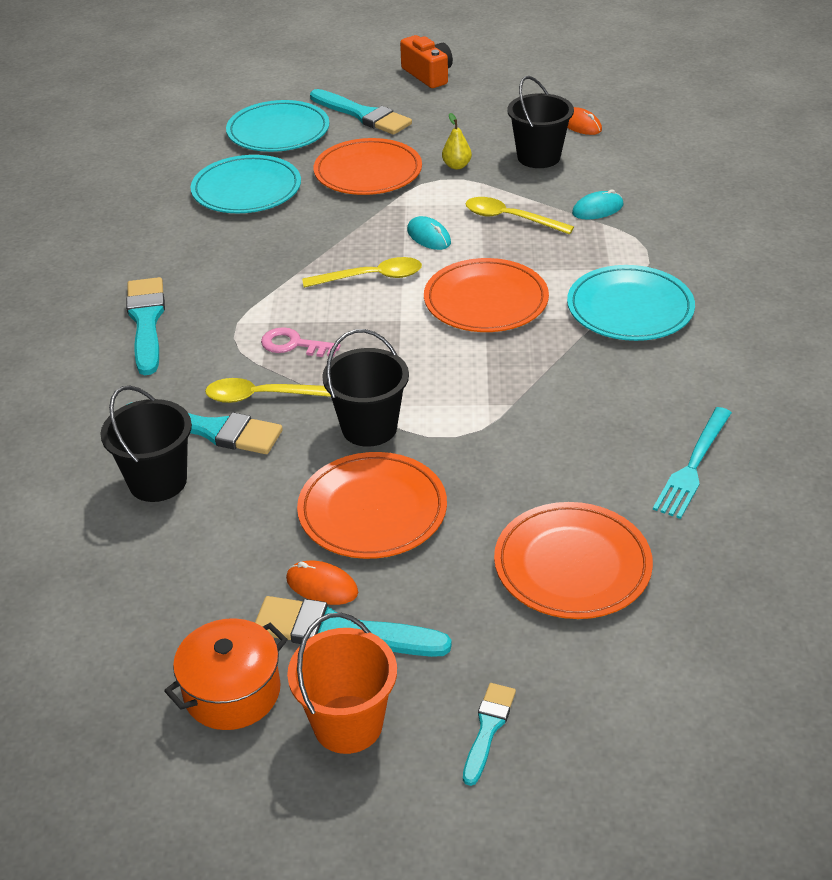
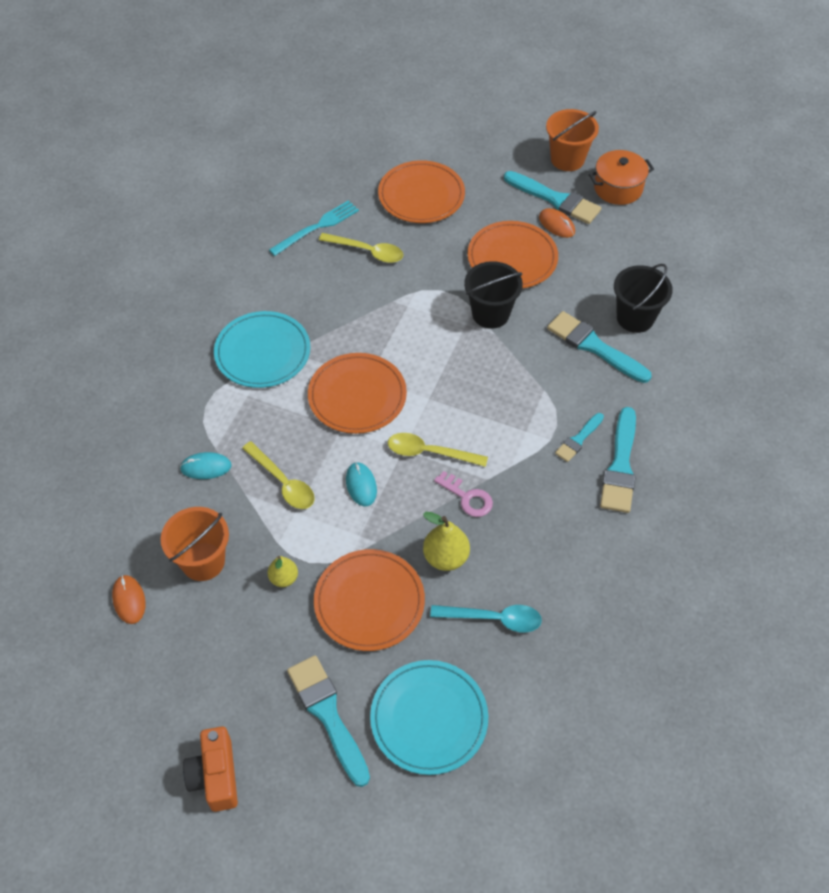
camera: 160 degrees left, 15 degrees up
turquoise plate [191,155,301,213] -> turquoise spoon [430,605,542,632]
yellow spoon [205,378,331,403] -> yellow spoon moved to [319,233,403,263]
pink key [261,327,340,357] -> pink key moved to [434,471,493,517]
turquoise brush [463,683,516,786] -> turquoise brush moved to [555,413,604,462]
black bucket [507,76,574,168] -> orange bucket [161,507,229,581]
none -> yellow pear [423,512,470,571]

